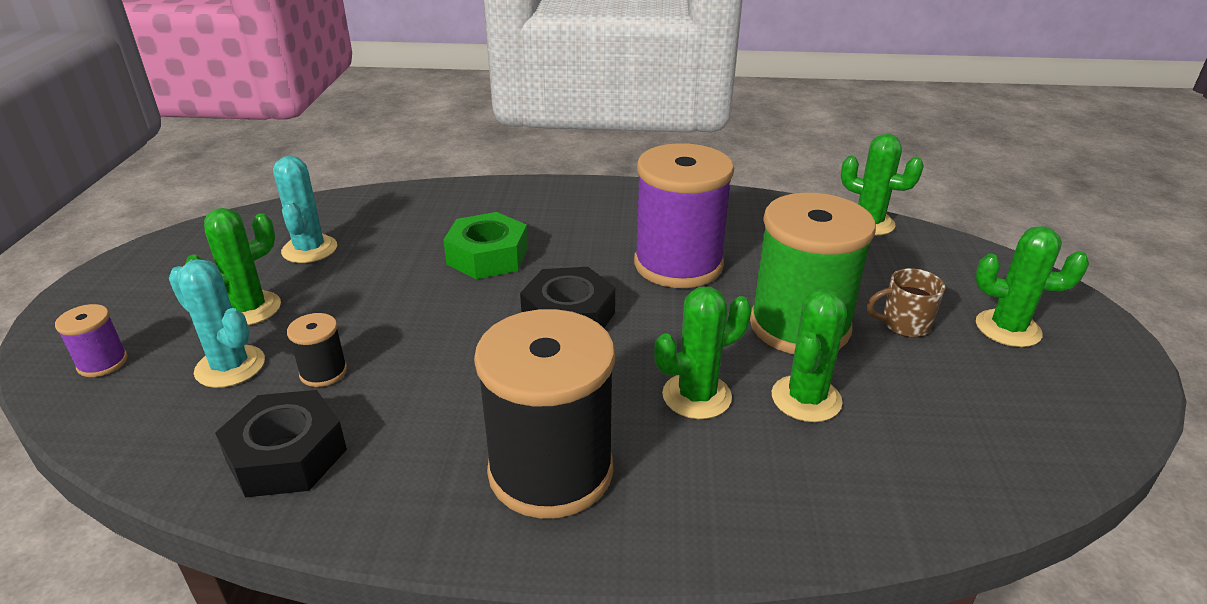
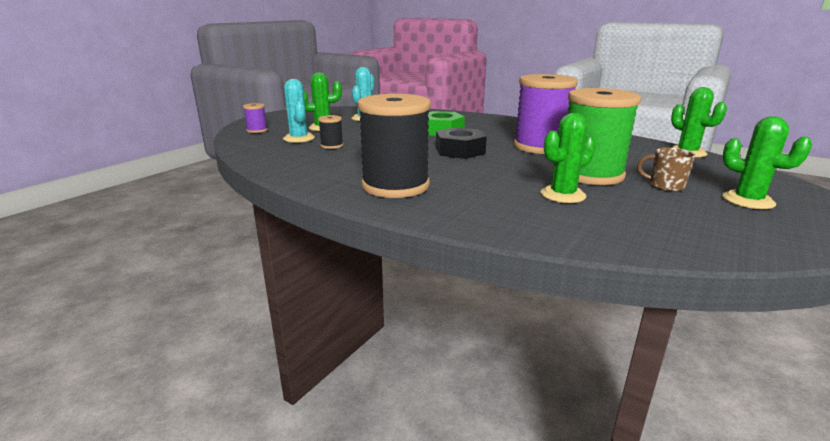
camera: 30 degrees right, 10 degrees down
black nut [215,390,347,498] -> none
green cactus [654,286,752,419] -> none

